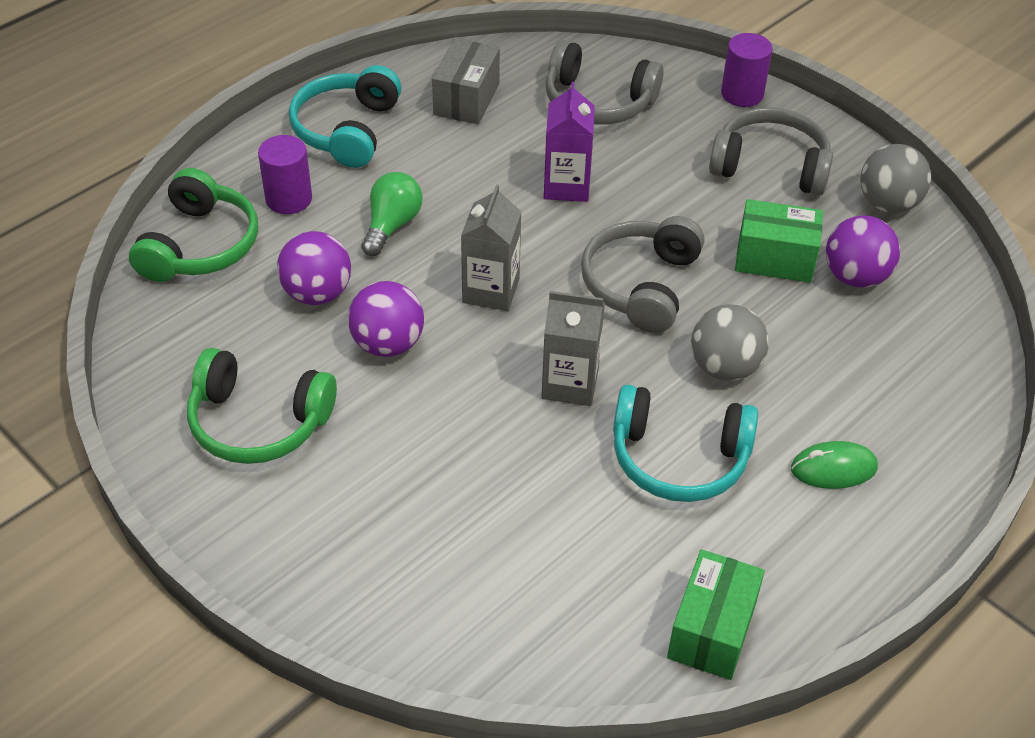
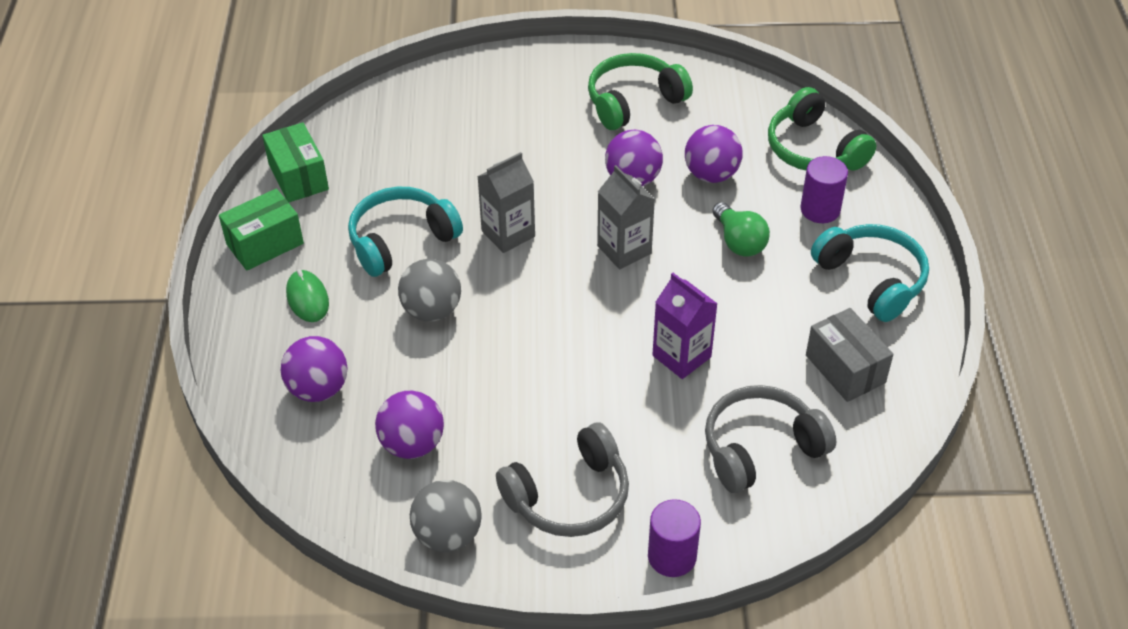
camera: 135 degrees right, 0 degrees up
grey headphones [581,216,704,333] -> none
green box [735,199,823,283] -> green box moved to [219,189,304,271]
green mouse [791,441,878,489] -> green mouse turned 60 degrees counterclockwise [286,269,329,322]
none -> purple ball [281,336,348,402]

